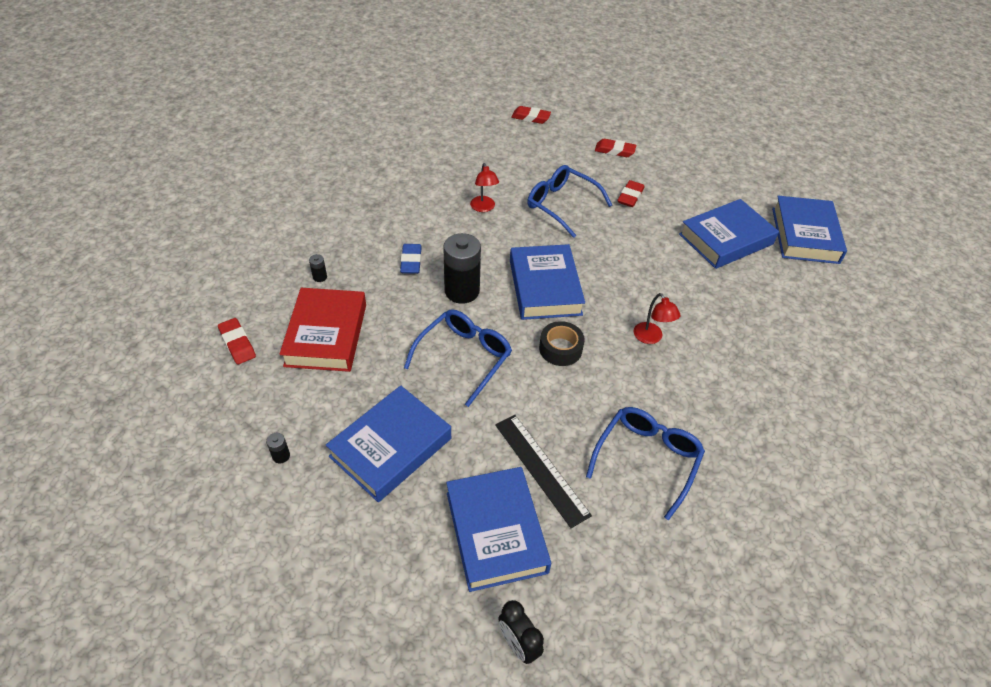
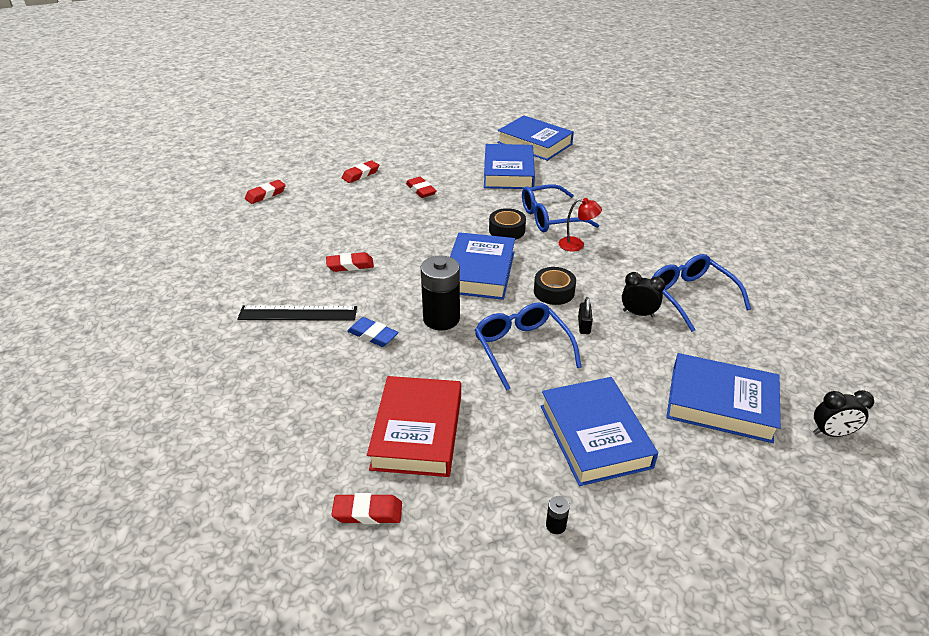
camera: 55 degrees left, 10 degrees down
red book [279,288,366,372] -> red book turned 60 degrees clockwise [367,376,461,477]
black battery [309,254,327,282] -> none
red lamp [470,163,499,212] -> red eraser [326,252,374,272]
black ruler [495,415,592,528] -> black ruler moved to [237,305,357,321]
blue book [510,244,585,320] -> blue book turned 75 degrees clockwise [450,232,515,300]
blue glasses [527,165,612,238] -> blue glasses moved to [522,184,599,232]
none -> black tape [489,208,526,240]
none -> black padlock [578,297,593,334]
none -> black clock [622,272,666,317]

